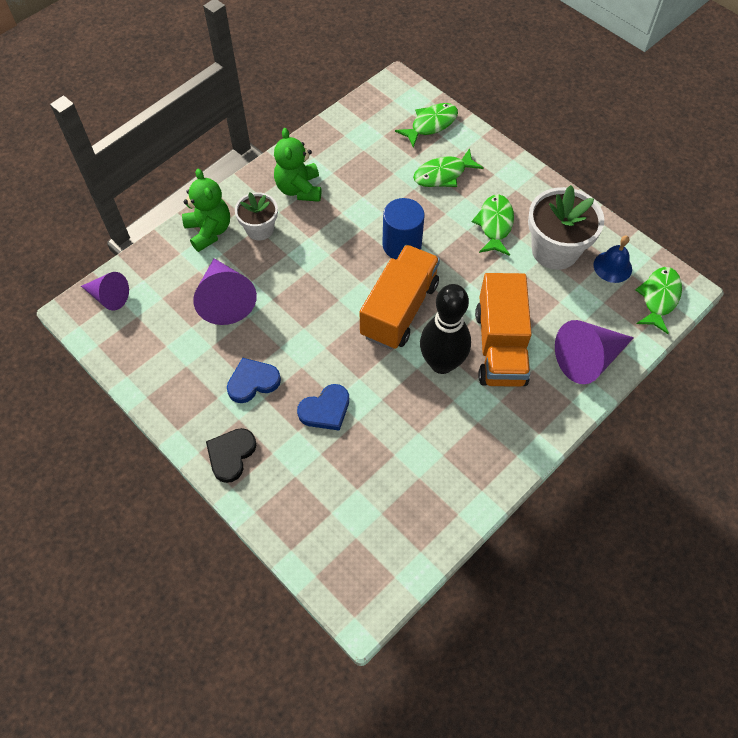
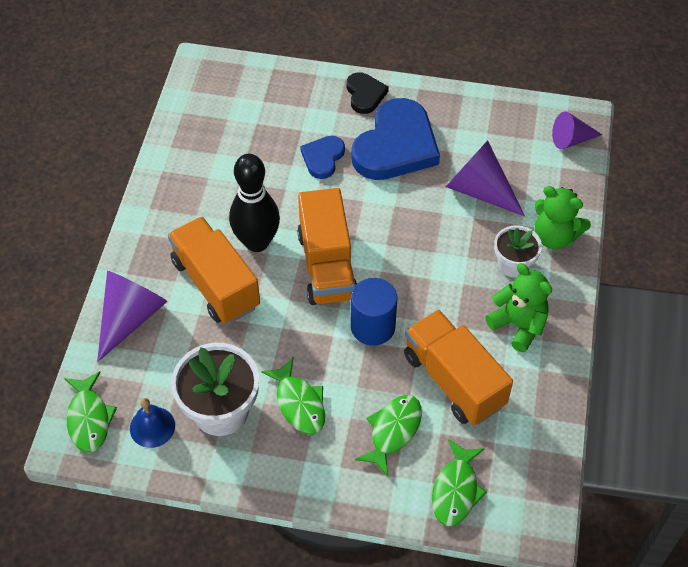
camera: 145 degrees right, 5 degrees down
blue heart [227,358,281,403] -> blue heart [351,98,440,180], size x1.97
none -> orange truck [404,310,513,425]

